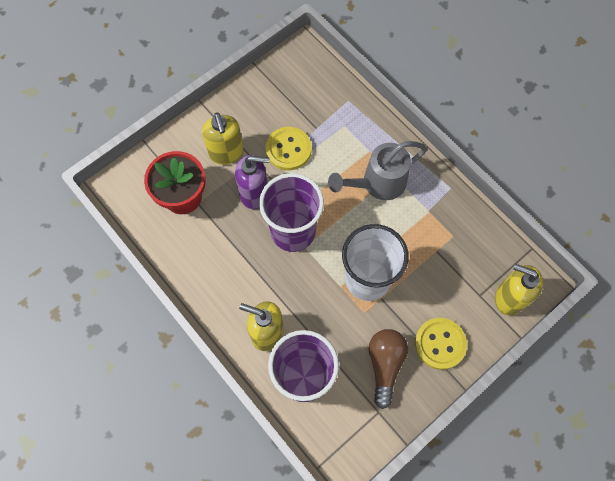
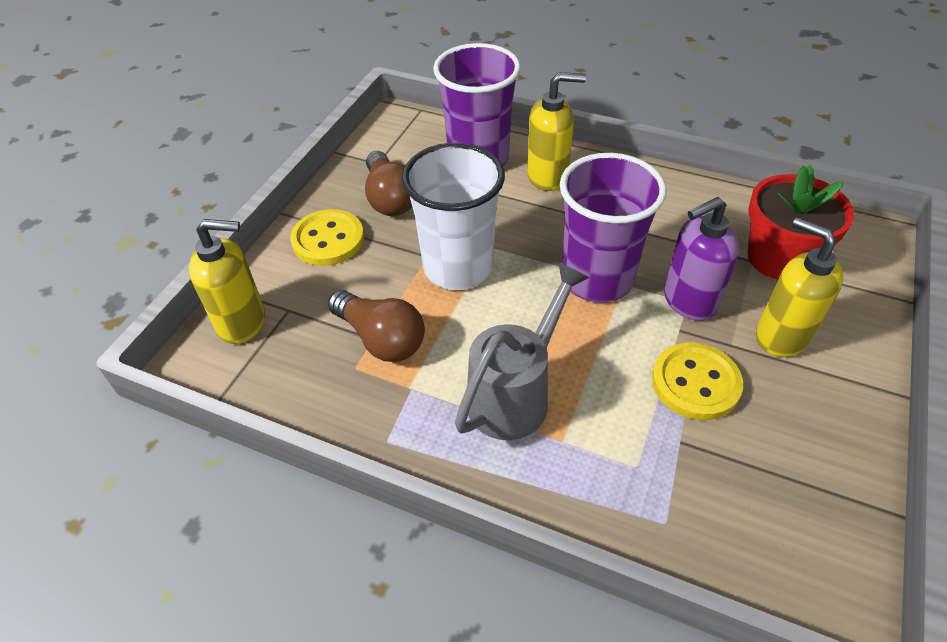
camera: 155 degrees right, 20 degrees down
none -> brown light bulb [328,290,425,362]

